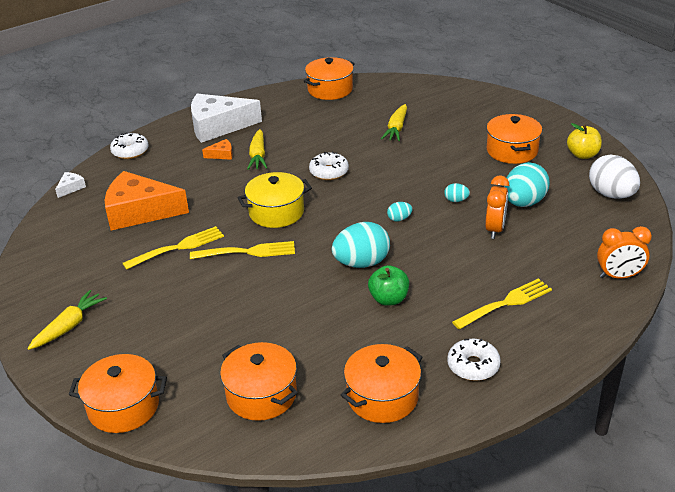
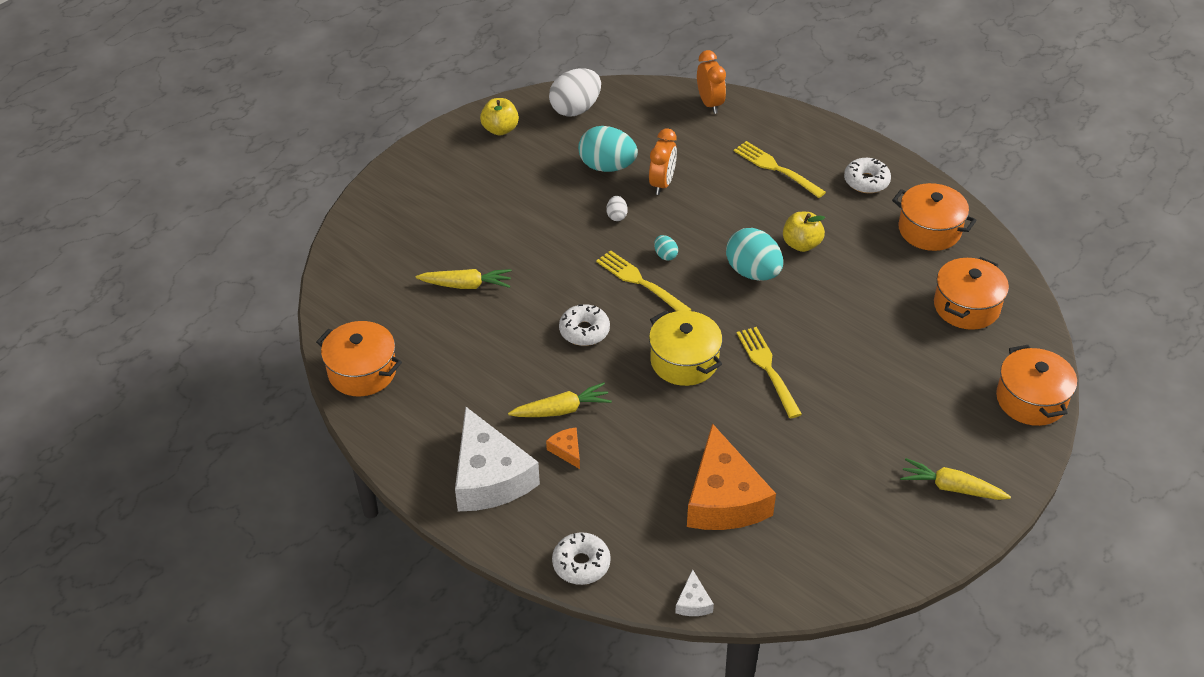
camera: 105 degrees left, 10 degrees up
white cheese [55,172,86,198] -> white cheese turned 105 degrees counterclockwise [675,569,714,616]
yellow fork [122,226,224,270] -> yellow fork moved to [596,250,692,311]
green apple [368,265,409,306] -> yellow apple [783,212,825,252]
turquoise egg [444,183,470,202] -> white egg [606,196,628,221]
orange clock [485,175,509,239] -> orange clock turned 105 degrees clockwise [649,129,677,195]
orange pot [486,114,542,164] -> none

